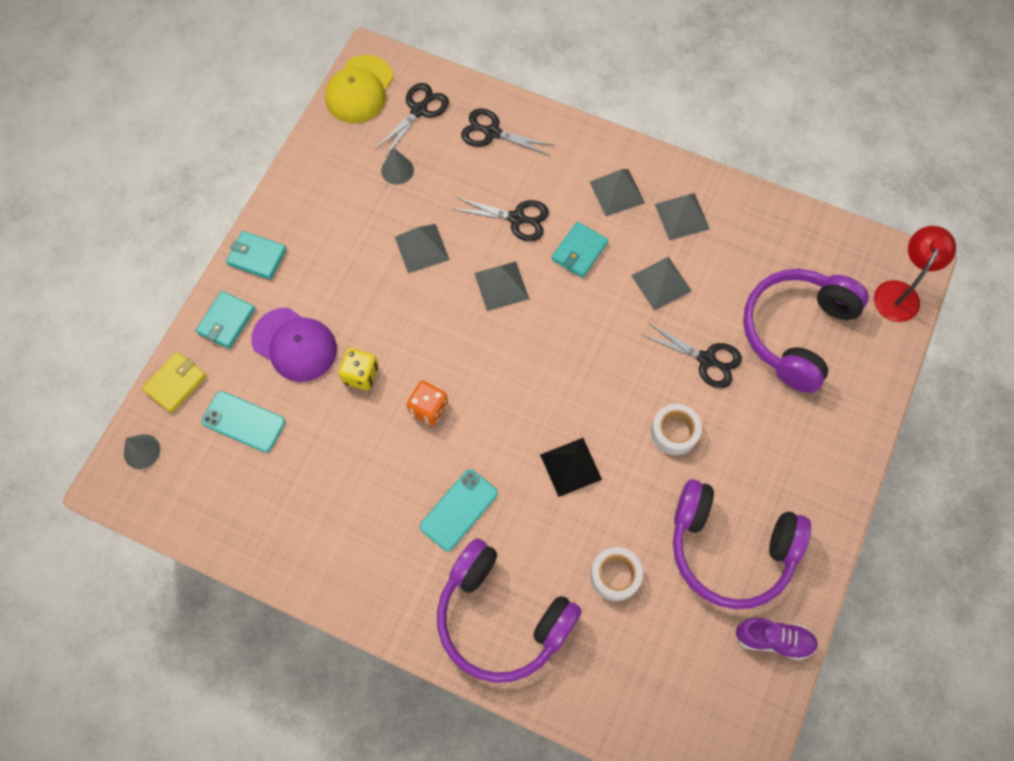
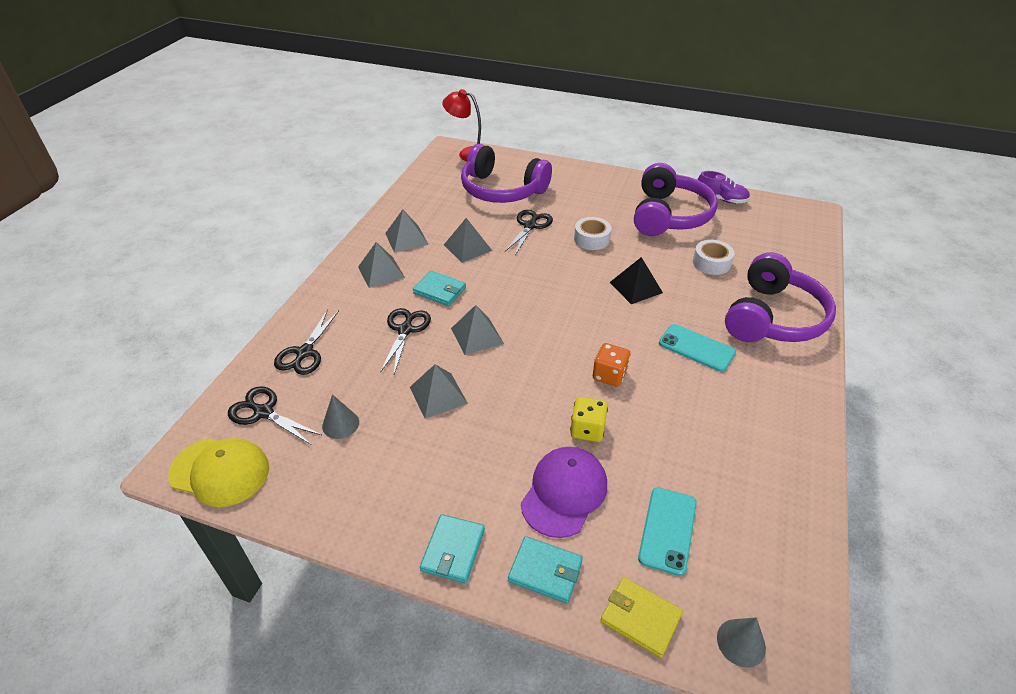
camera: 95 degrees left, 25 degrees down
purple shoe [735,618,818,660] -> purple shoe turned 105 degrees clockwise [697,171,750,204]

